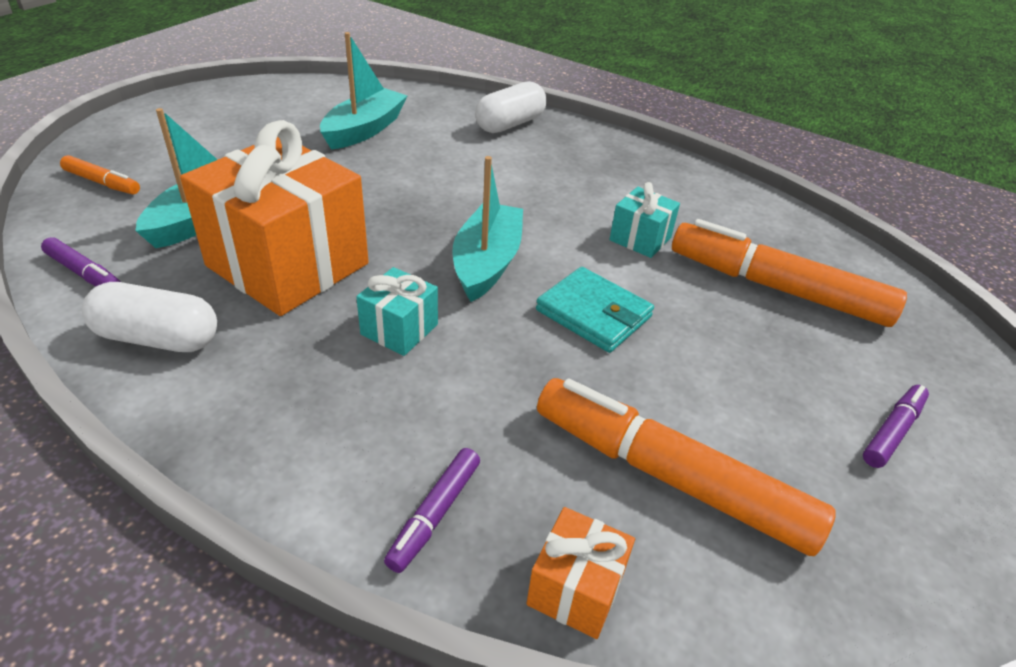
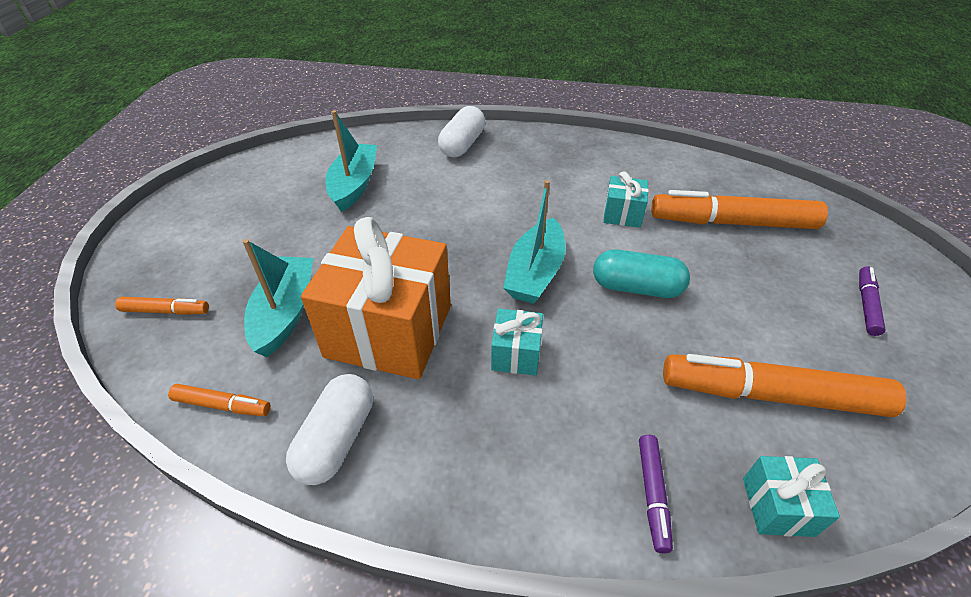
camera: 20 degrees left, 5 degrees up
purple marker [41,237,121,286] -> orange marker [168,384,271,416]
white capsule [82,282,217,352] -> white capsule turned 60 degrees counterclockwise [286,374,373,485]
turquoise boat [452,156,523,302] -> turquoise boat turned 150 degrees counterclockwise [503,180,566,304]
orange gift [527,507,635,639] -> turquoise gift [743,456,840,537]
turquoise wallet [536,267,654,353] -> turquoise capsule [593,249,690,298]

